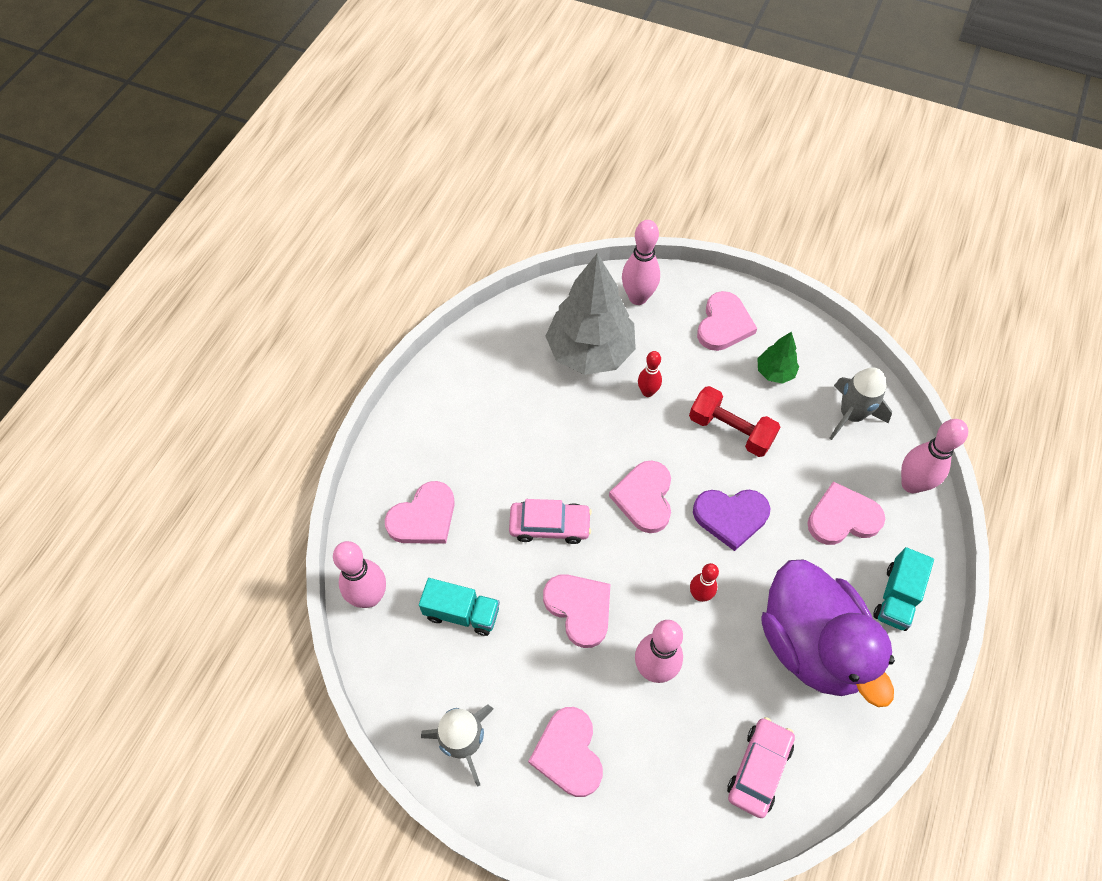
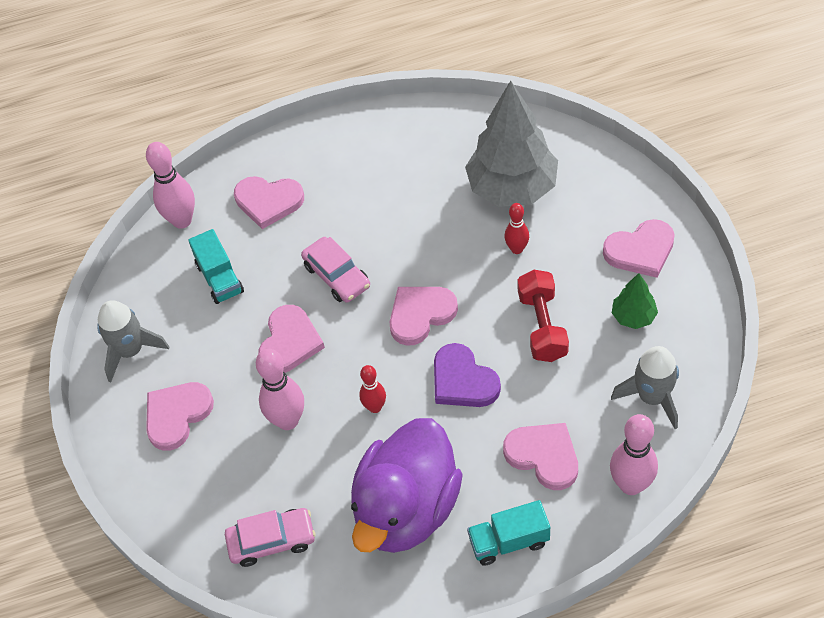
camera: 55 degrees right, 5 degrees down
pink bowling pin [622,220,660,305] -> none

